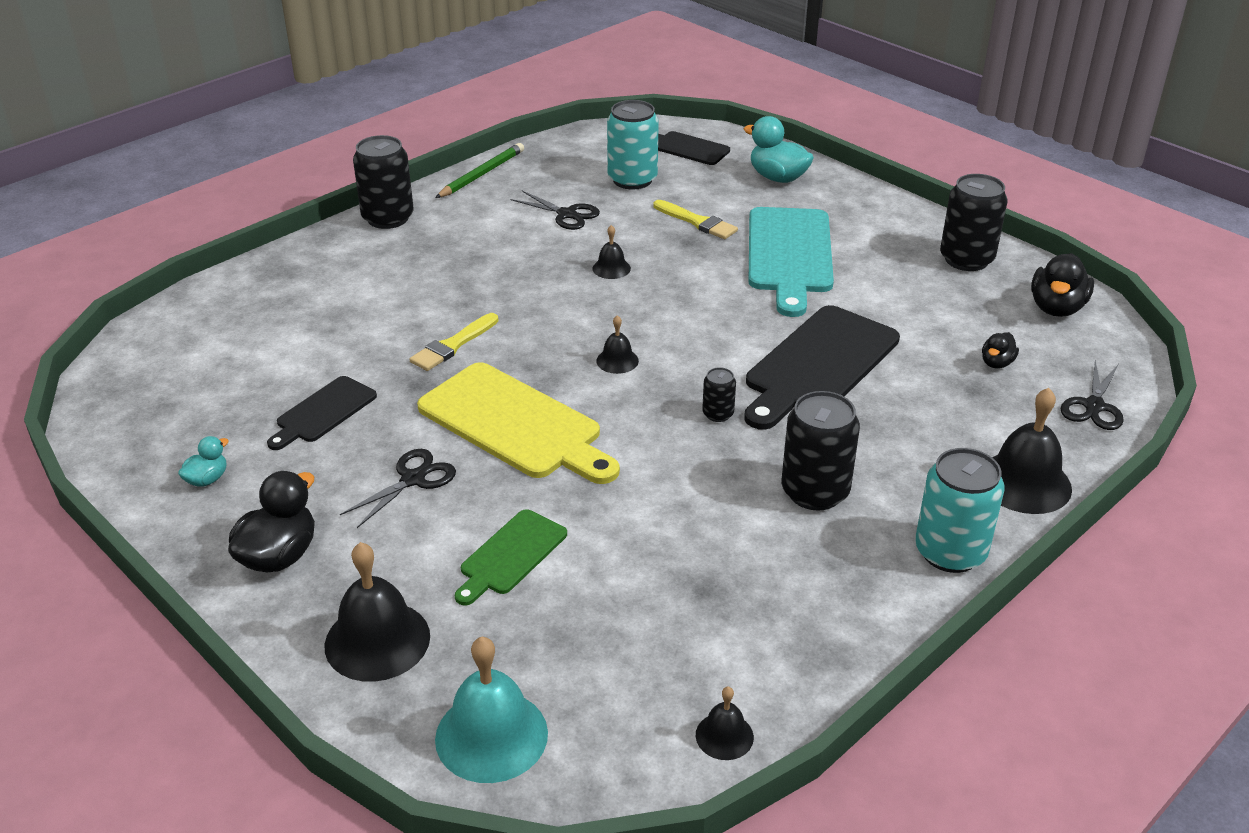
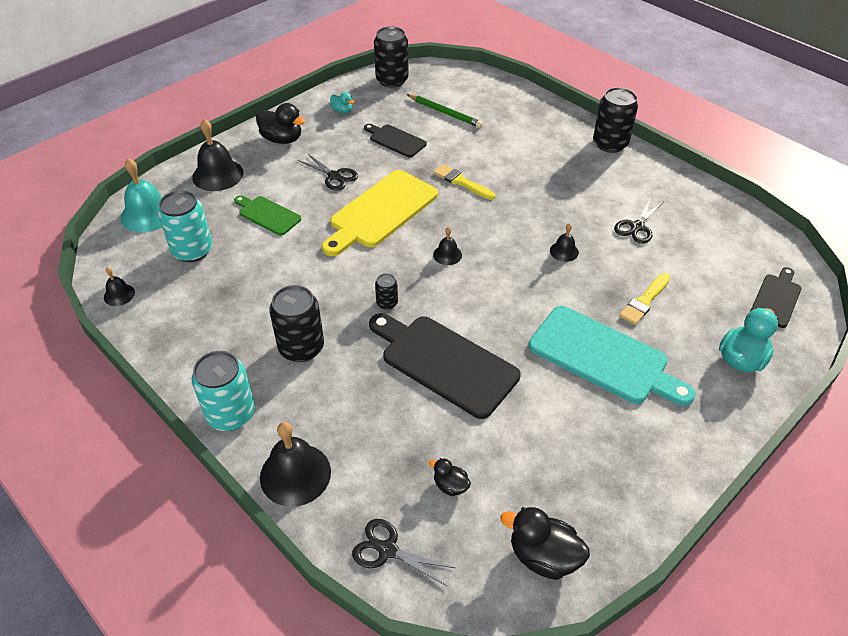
camera: 90 degrees right, 10 degrees up
green pencil [435,143,524,198] -> green pencil moved to [407,94,483,128]
turquoise can [607,100,659,190] -> turquoise can moved to [158,190,212,262]
turquoise cutting board [748,207,834,317] -> turquoise cutting board turned 150 degrees counterclockwise [528,306,696,406]
black can [940,174,1008,271] -> black can moved to [374,26,409,88]

